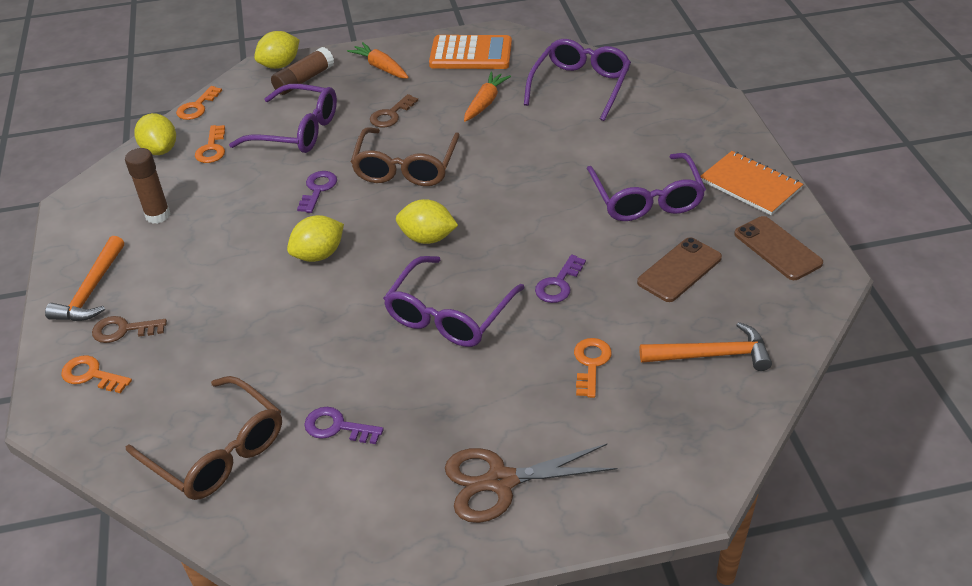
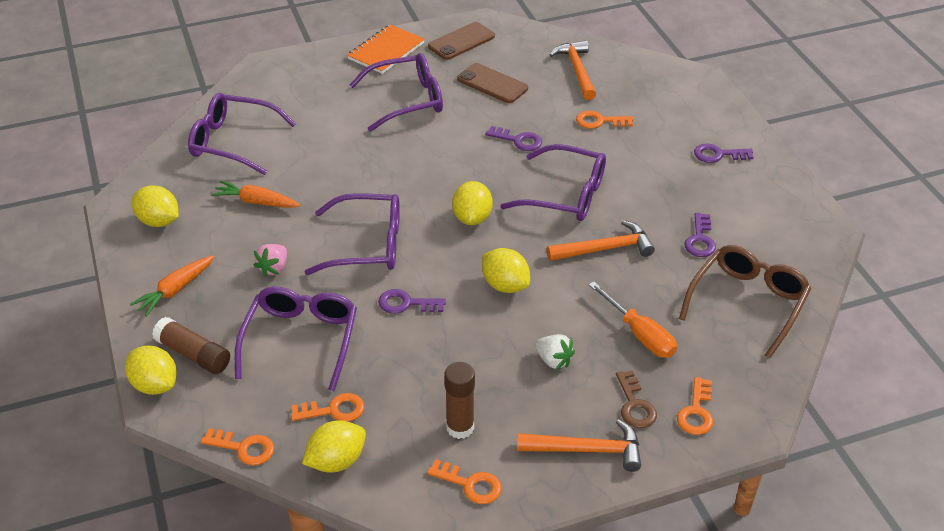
camera: 100 degrees left, 0 degrees up
brown glasses [351,127,460,186] -> purple glasses [305,193,400,275]
brown key [370,94,418,127] -> pink strawberry [253,244,287,277]
orange calculator [429,35,512,69] -> yellow lemon [132,185,179,227]
brown scissors [445,444,617,523] -> purple key [694,144,754,163]
none -> orange key [427,459,502,504]
none -> white strawberry [535,334,575,370]
none -> orange hammer [547,220,655,261]
none -> orange screwdriver [589,282,677,358]

